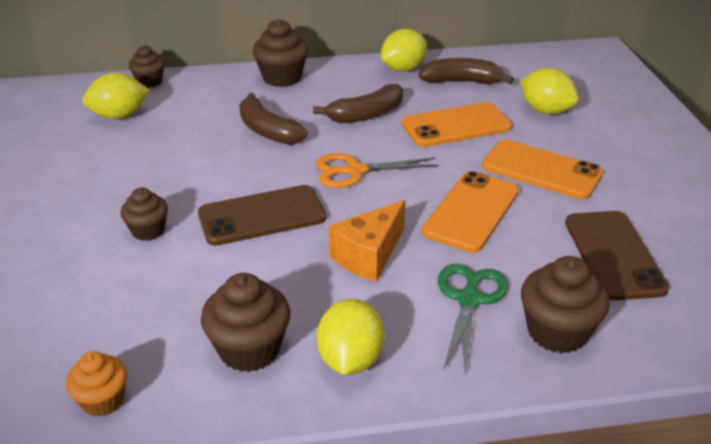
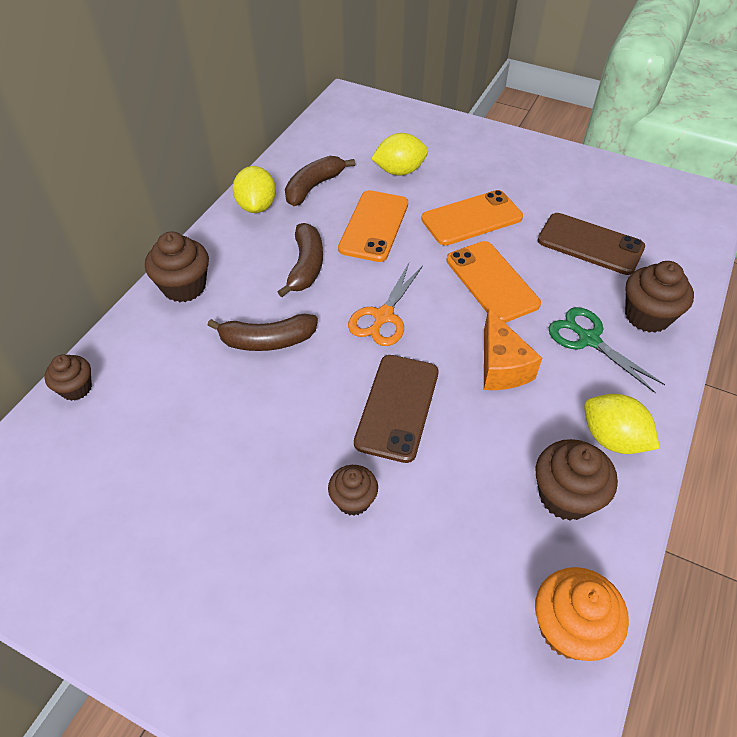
camera: 55 degrees left, 15 degrees up
orange cupcake [66,351,127,417] -> orange cupcake [535,567,629,661], size x1.58
yellow lemon [82,73,150,119] -> none

